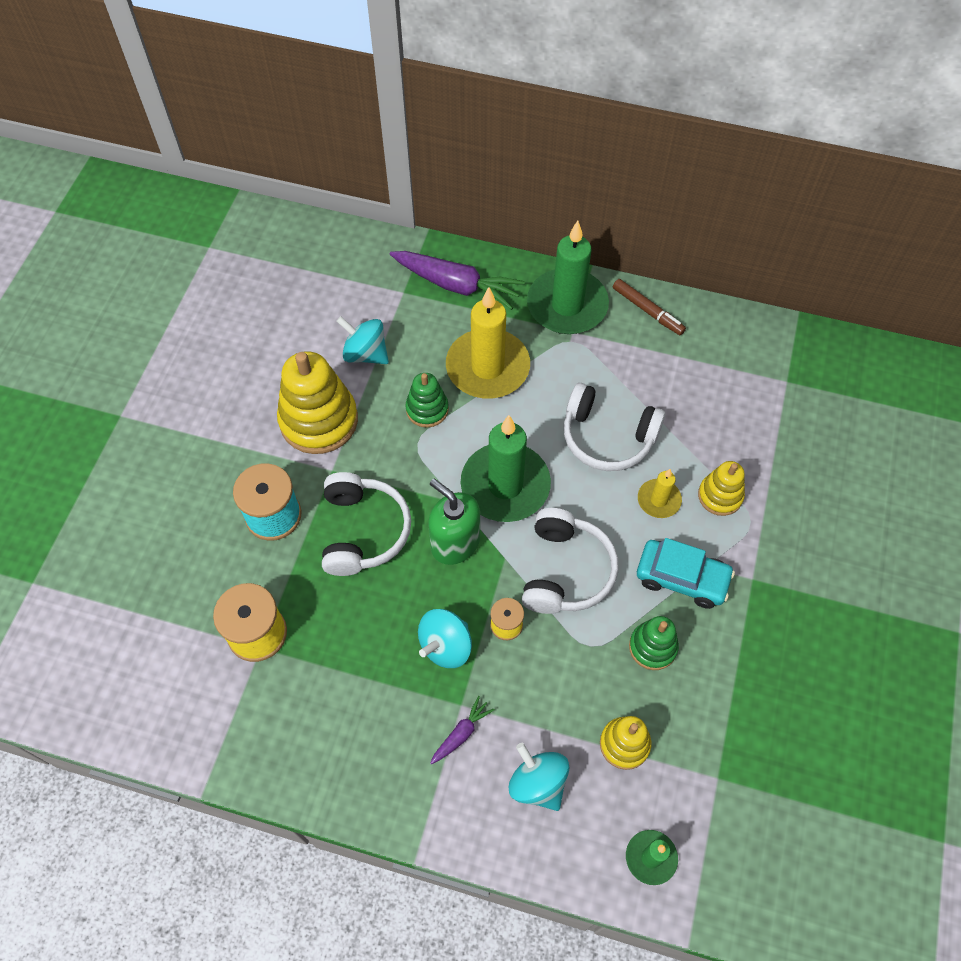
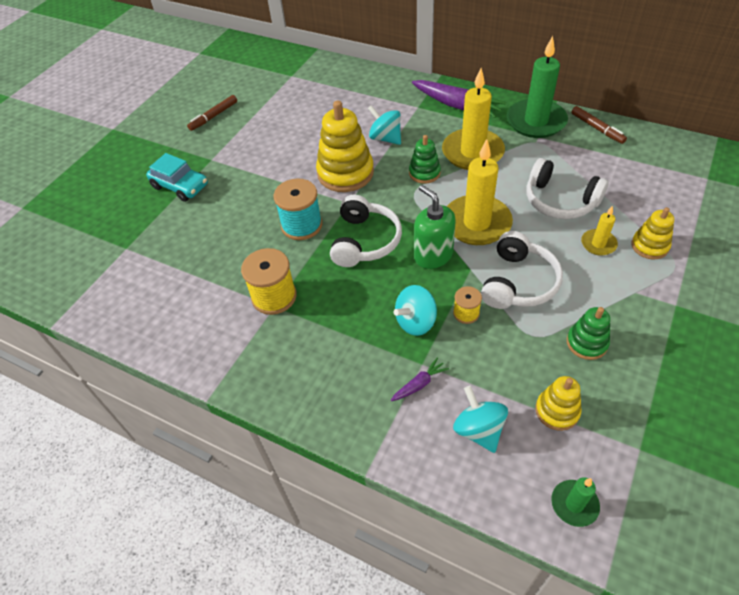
camera: 15 degrees right, 10 degrees down
green candle [461,415,551,522] -> yellow candle [447,139,513,245]
turquoise car [637,538,735,609] -> turquoise car moved to [146,153,208,202]
none -> brown marker [187,95,237,131]

